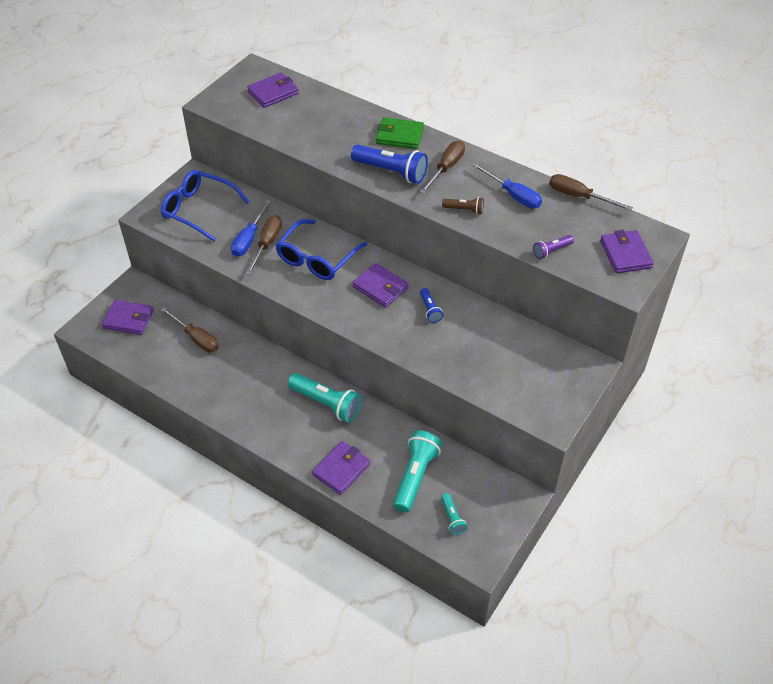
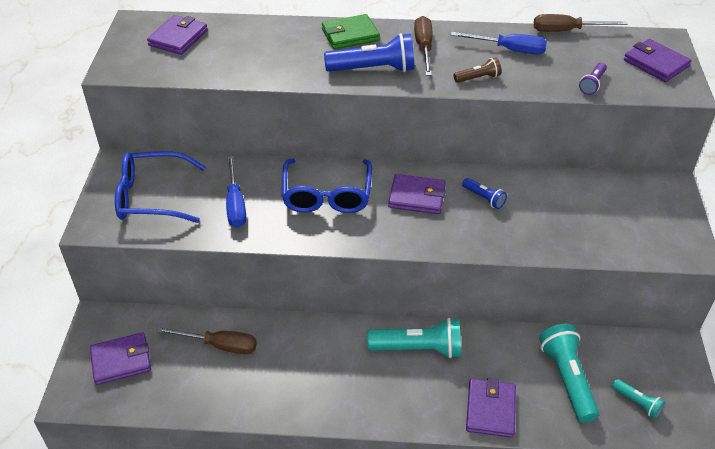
camera: 30 degrees left, 5 degrees down
brown screwdriver [246,215,282,275] -> none

